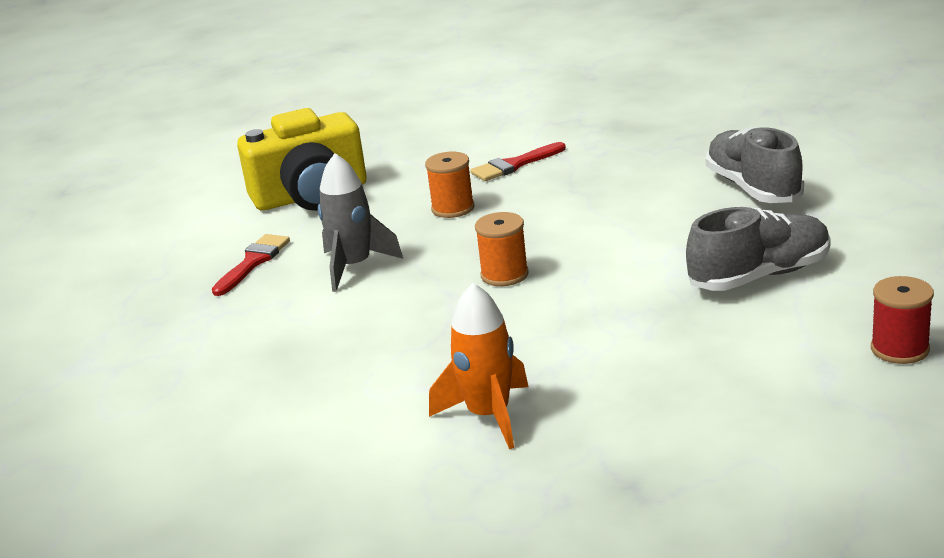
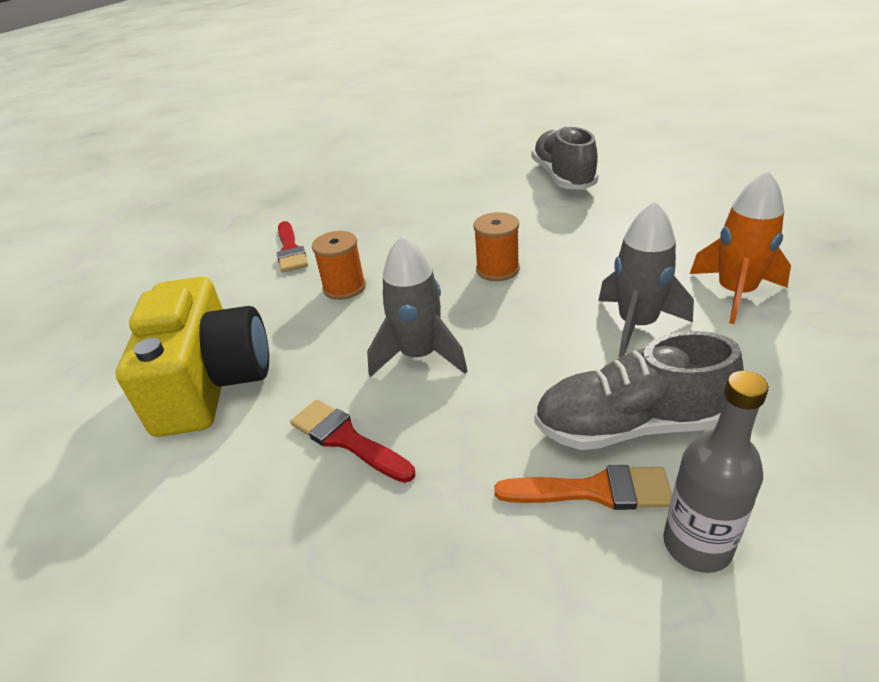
camera: 75 degrees left, 10 degrees up
grey shoe [706,127,804,203] -> grey shoe moved to [534,331,744,450]
red spool [871,276,934,364] -> none
none -> orange brush [494,465,672,510]
none -> grey rocket [598,201,694,357]
none -> grey bottle [663,371,769,573]

